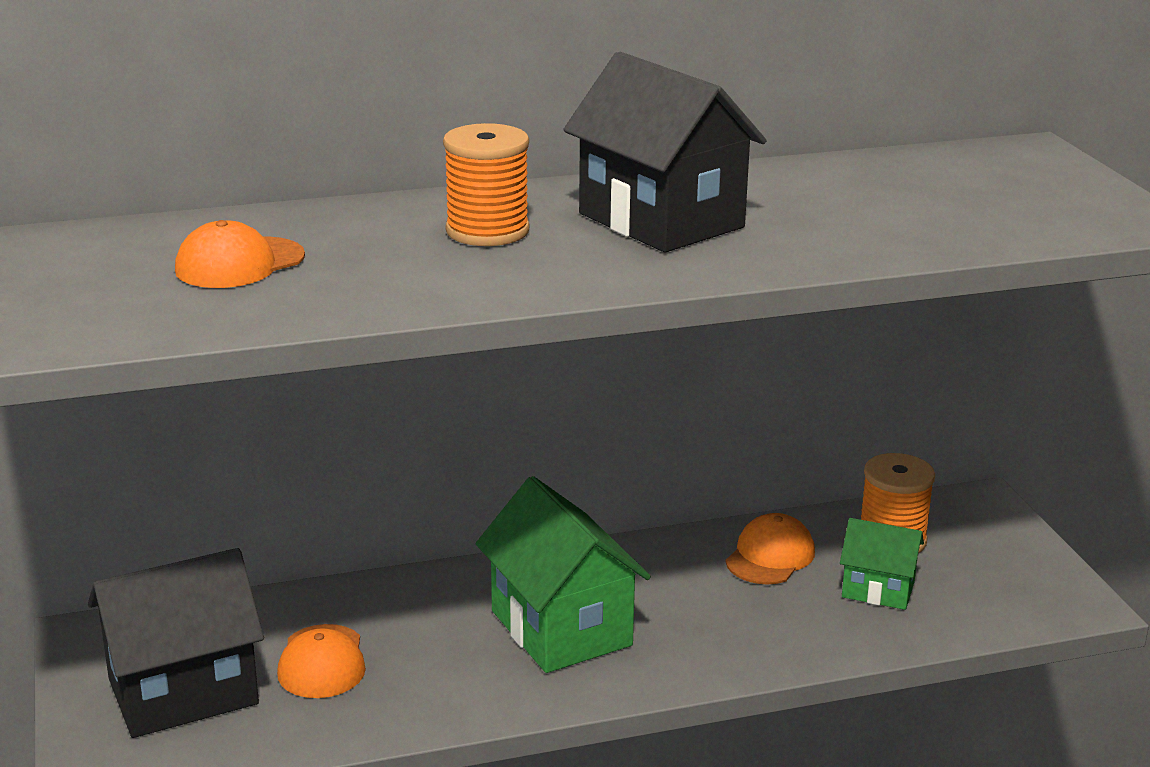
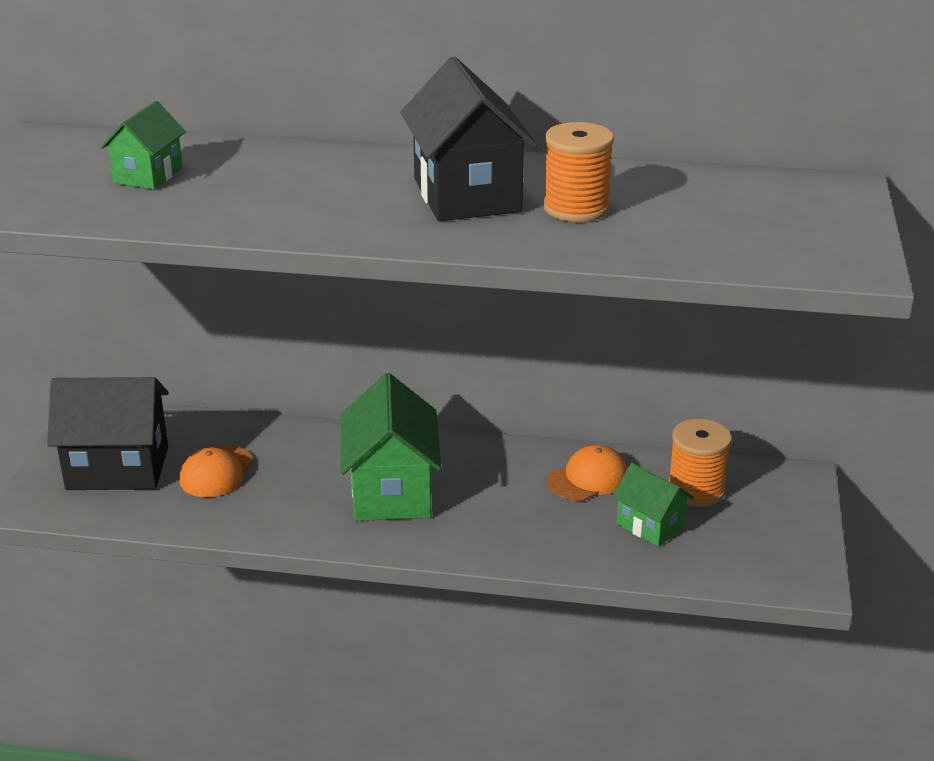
camera: 25 degrees right, 5 degrees up
orange cap [175,220,305,288] -> green house [101,101,186,190]
orange spool [443,123,530,246] -> orange spool moved to [543,122,614,222]

